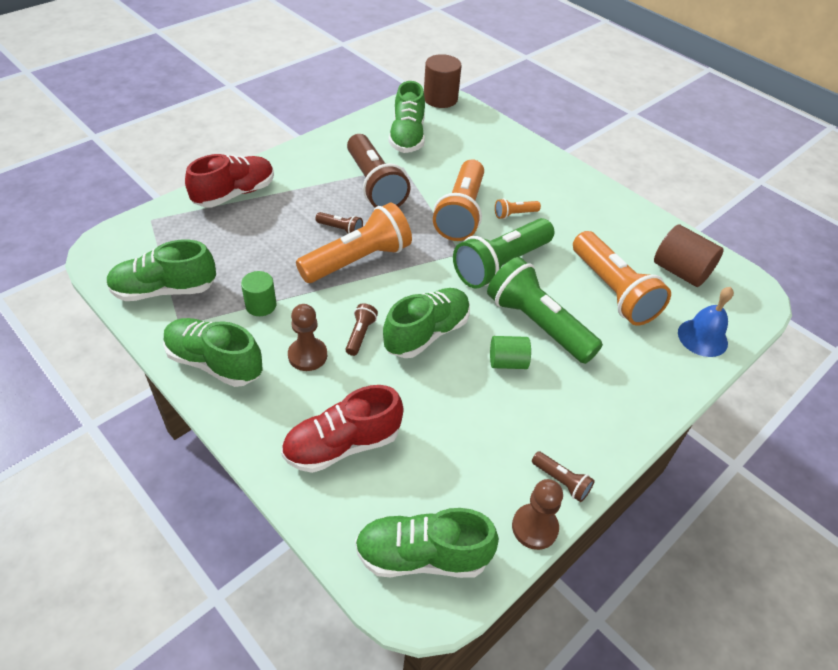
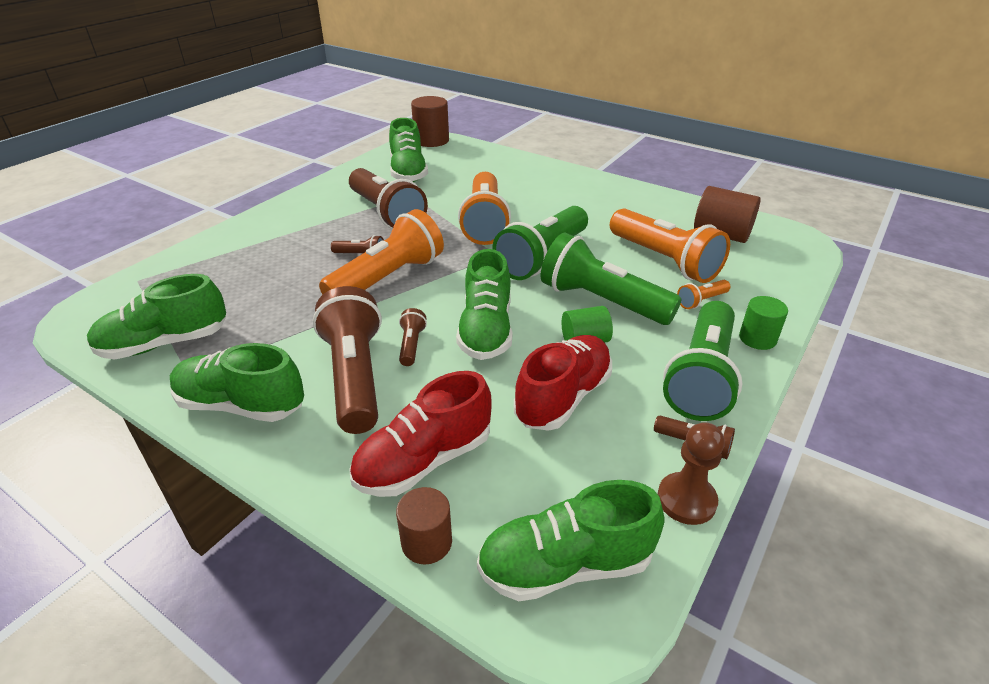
camera: 10 degrees left, 10 degrees down
red shoe [185,154,274,207] -> red shoe moved to [514,335,612,431]
green cylinder [241,271,277,316] -> green cylinder moved to [739,296,788,350]
brown pawn [288,304,327,371] -> brown flashlight [313,286,382,434]
green shoe [383,288,470,358] -> green shoe turned 150 degrees clockwise [456,249,512,360]
orange flashlight [495,198,541,219] -> orange flashlight moved to [677,280,730,309]
blue bell [678,287,734,357] -> none
none -> brown cylinder [396,487,452,564]
none -> green flashlight [663,301,742,421]

